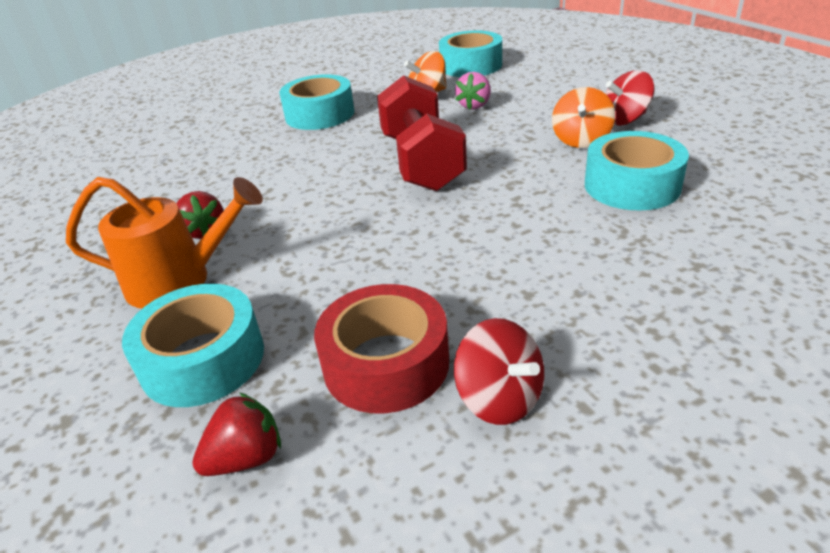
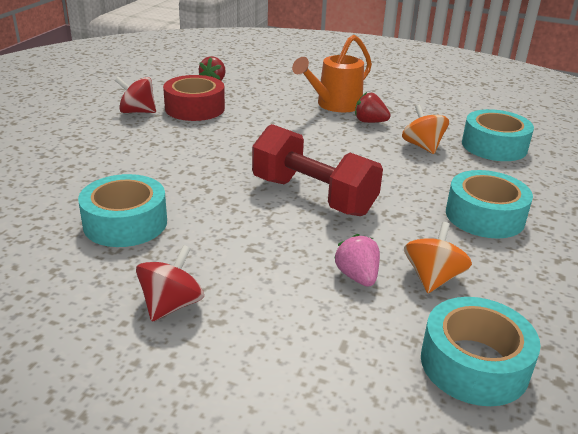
camera: 135 degrees right, 5 degrees down
turquoise tape [122,283,264,407] -> turquoise tape moved to [462,109,534,161]
orange spinning top [552,87,615,148] -> orange spinning top moved to [402,105,449,154]

